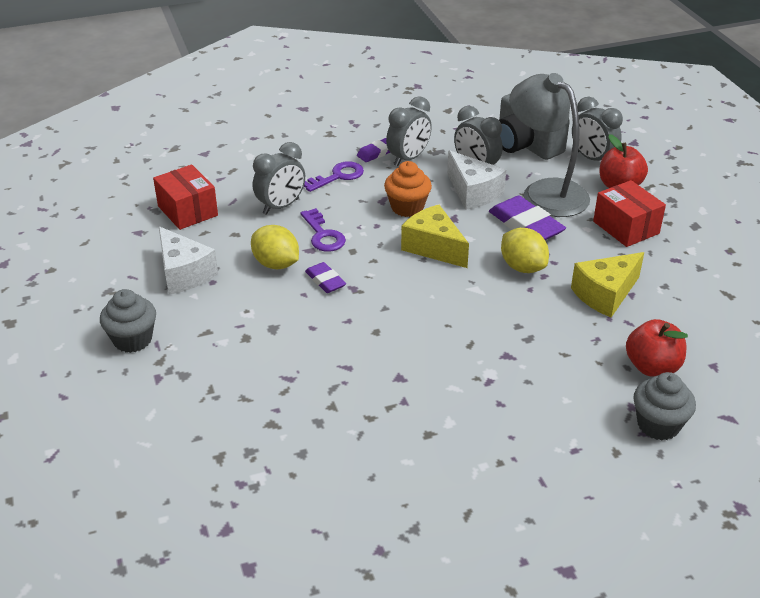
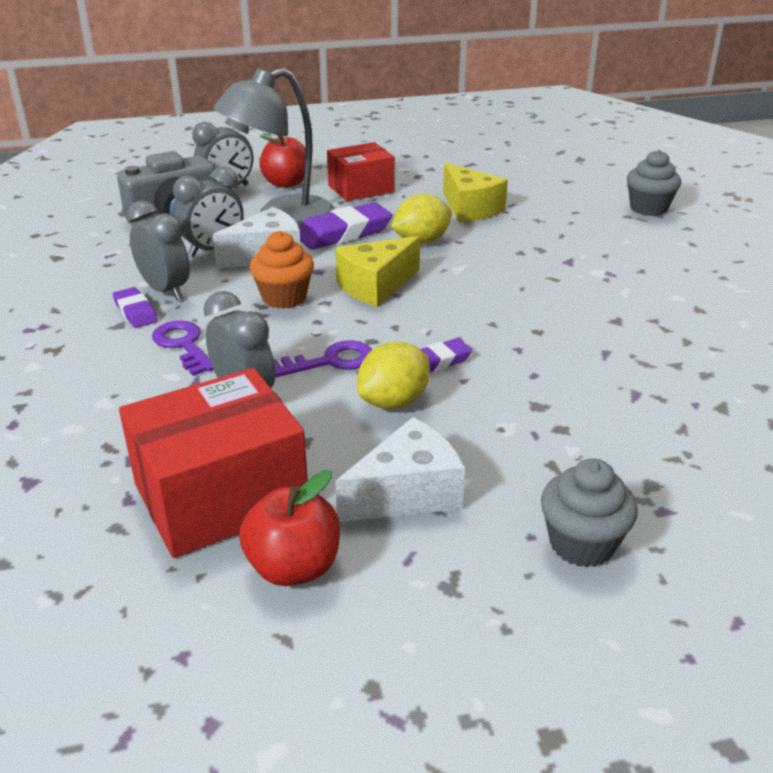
camera: 85 degrees left, 5 degrees down
red box [153,165,218,230] -> red box [119,368,308,558], size x1.53
red apple [626,319,688,377] -> red apple moved to [239,470,340,586]

